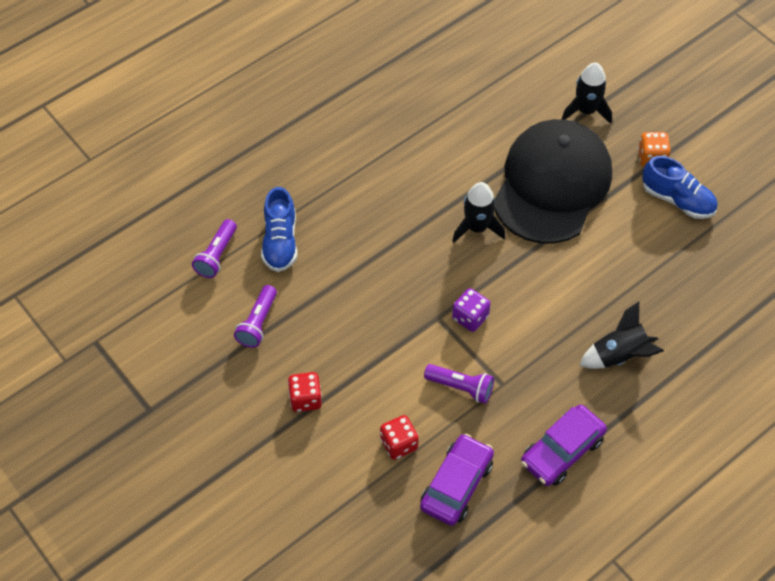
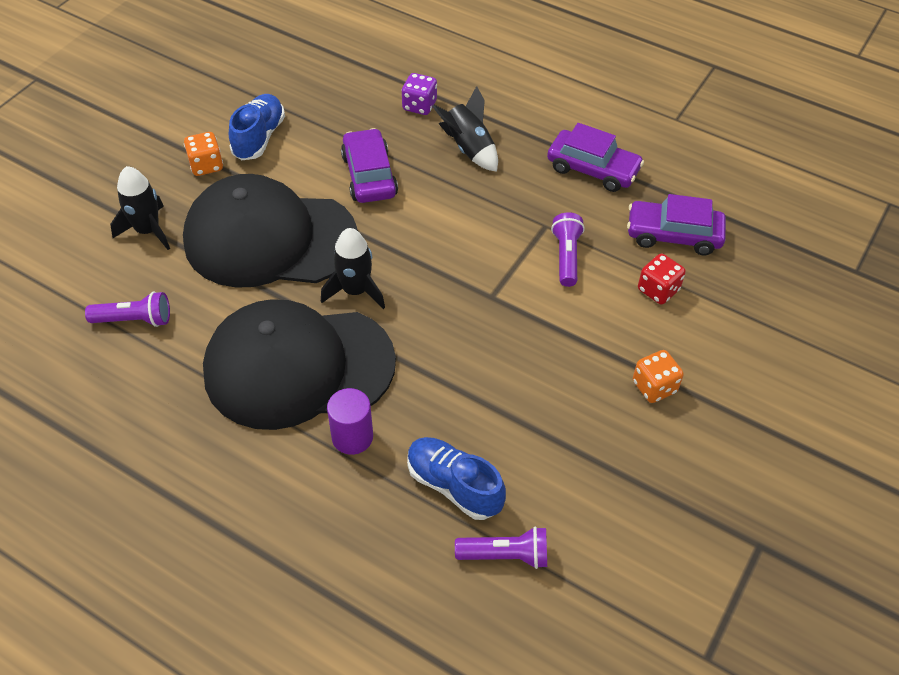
camera: 110 degrees left, 5 degrees down
purple flashlight [234,285,277,348] -> purple flashlight moved to [85,291,170,327]
blue shoe [261,187,298,272] -> blue shoe turned 120 degrees counterclockwise [407,437,506,520]
red dice [288,372,322,412] -> orange dice [633,350,684,403]
purple dice [452,288,491,332] -> purple dice moved to [402,73,437,115]
none -> black cap [203,299,396,430]
none -> purple cylinder [327,388,373,455]
none -> purple car [341,128,398,203]

